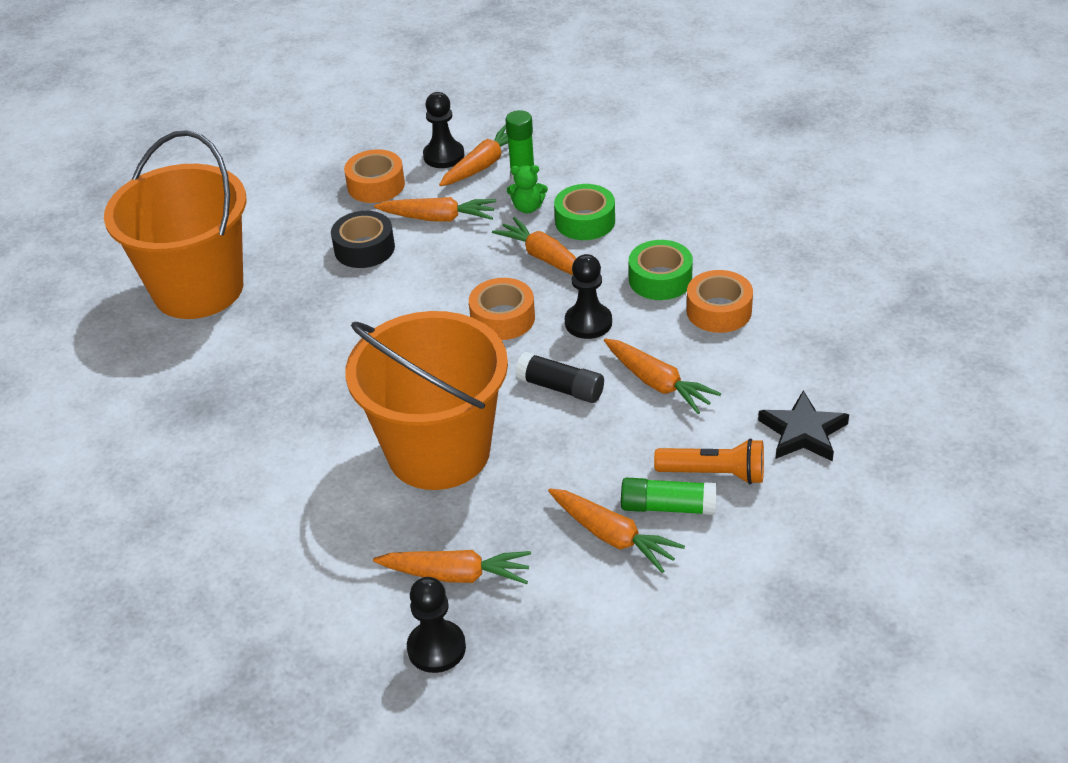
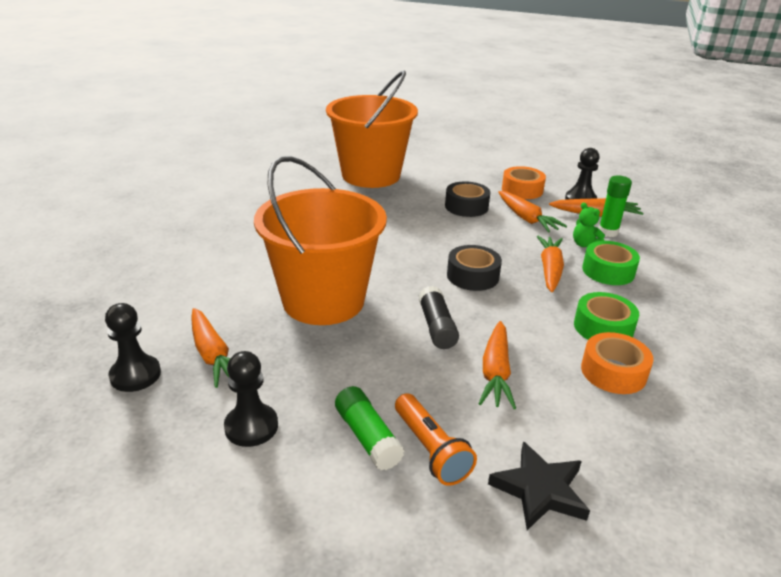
camera: 50 degrees right, 10 degrees down
orange tape [469,278,535,340] -> black tape [447,245,502,291]
orange carrot [548,489,685,573] -> none
black pawn [565,254,612,339] -> black pawn moved to [224,351,278,447]

